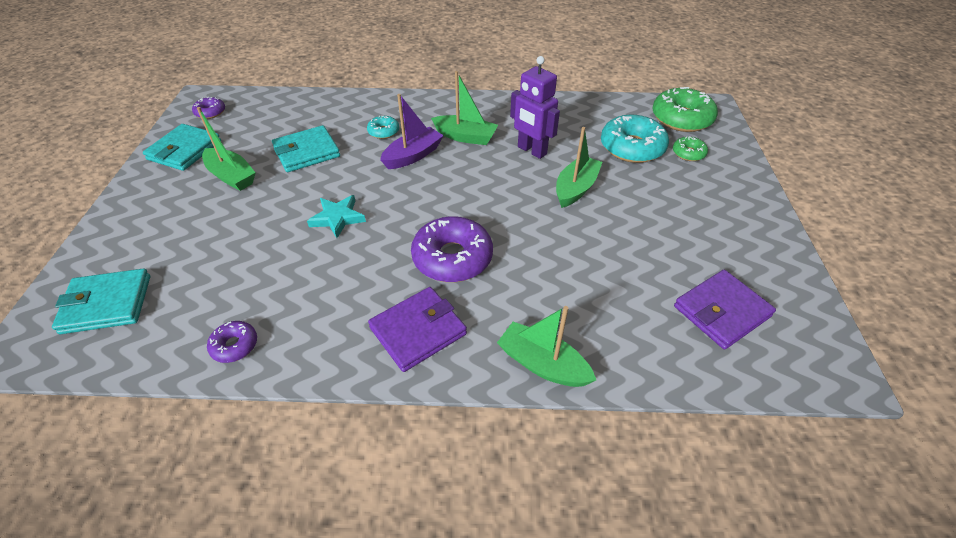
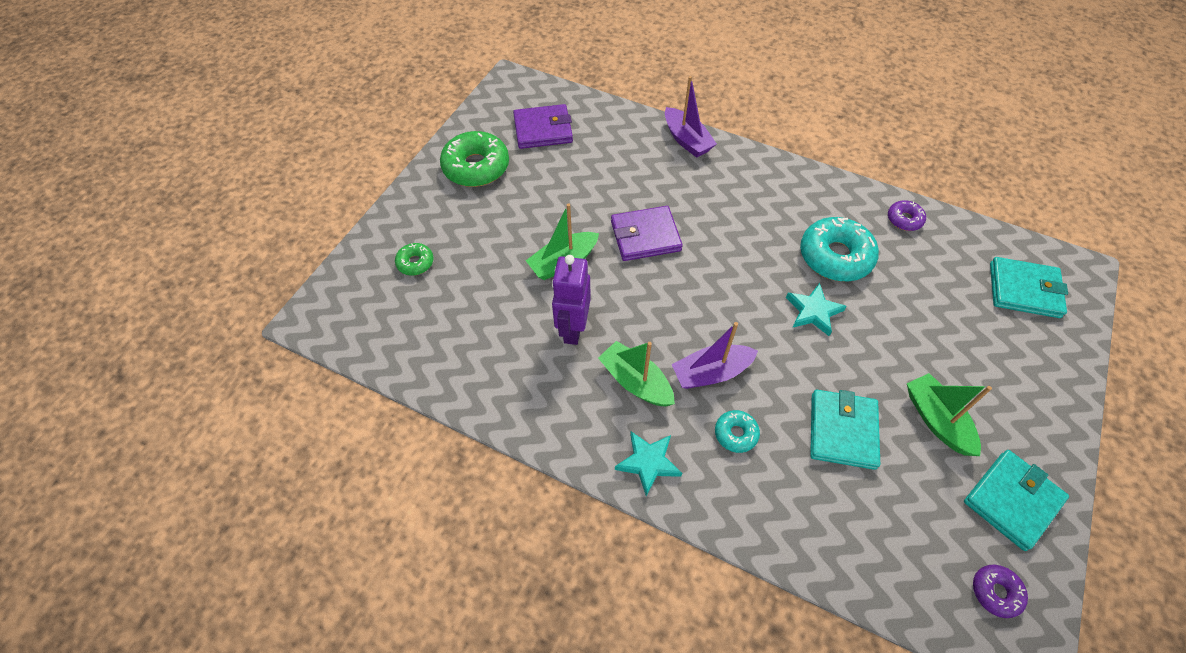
camera: 155 degrees left, 10 degrees up
turquoise wallet [272,125,340,172] -> turquoise wallet turned 75 degrees counterclockwise [810,390,880,470]
purple wallet [368,287,467,372] -> purple wallet moved to [611,206,683,261]
purple donut [411,216,493,282] -> none
green boat [497,306,596,387] -> purple boat [665,76,717,158]
purple robot [510,56,560,159] -> purple robot turned 150 degrees counterclockwise [552,255,591,345]
turquoise donut [601,115,669,163] -> turquoise donut moved to [800,217,879,281]
green donut [652,87,718,132] -> green donut moved to [440,131,509,187]
none -> turquoise star [615,431,682,497]

